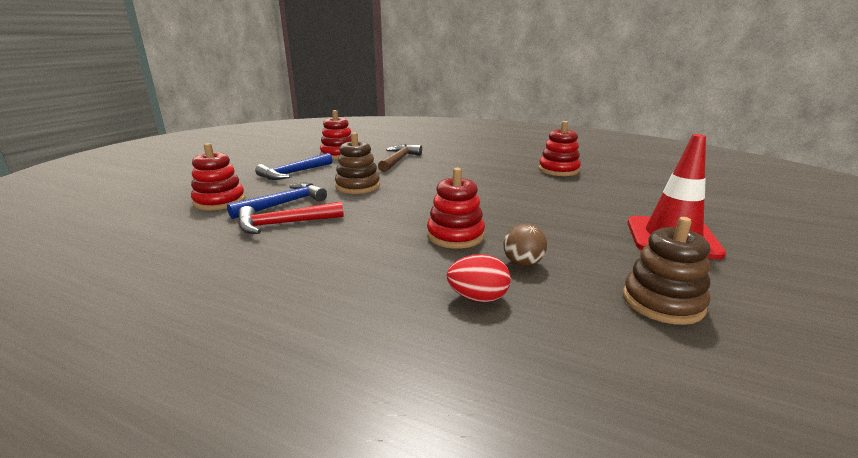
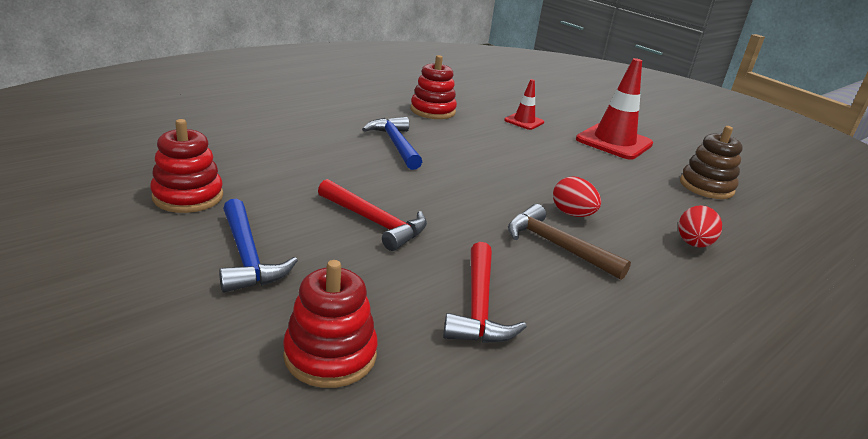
camera: 70 degrees left, 5 degrees up
blue hammer [227,183,327,219] -> blue hammer moved to [362,117,422,170]
brown stacking toy [335,132,380,194] -> red hammer [318,179,427,251]
brown hammer [378,144,422,172] -> brown hammer moved to [508,204,631,280]
red stacking toy [427,168,485,249] -> red egg [553,177,601,217]
brown ball [504,224,547,266] -> none
none -> red traffic cone [504,79,544,130]

